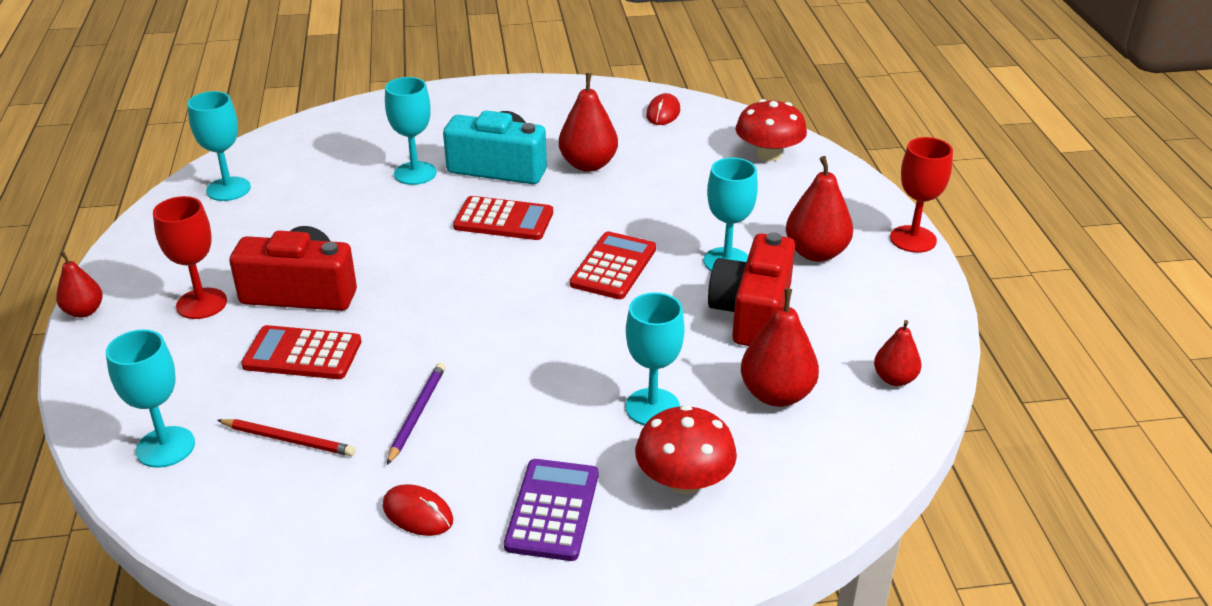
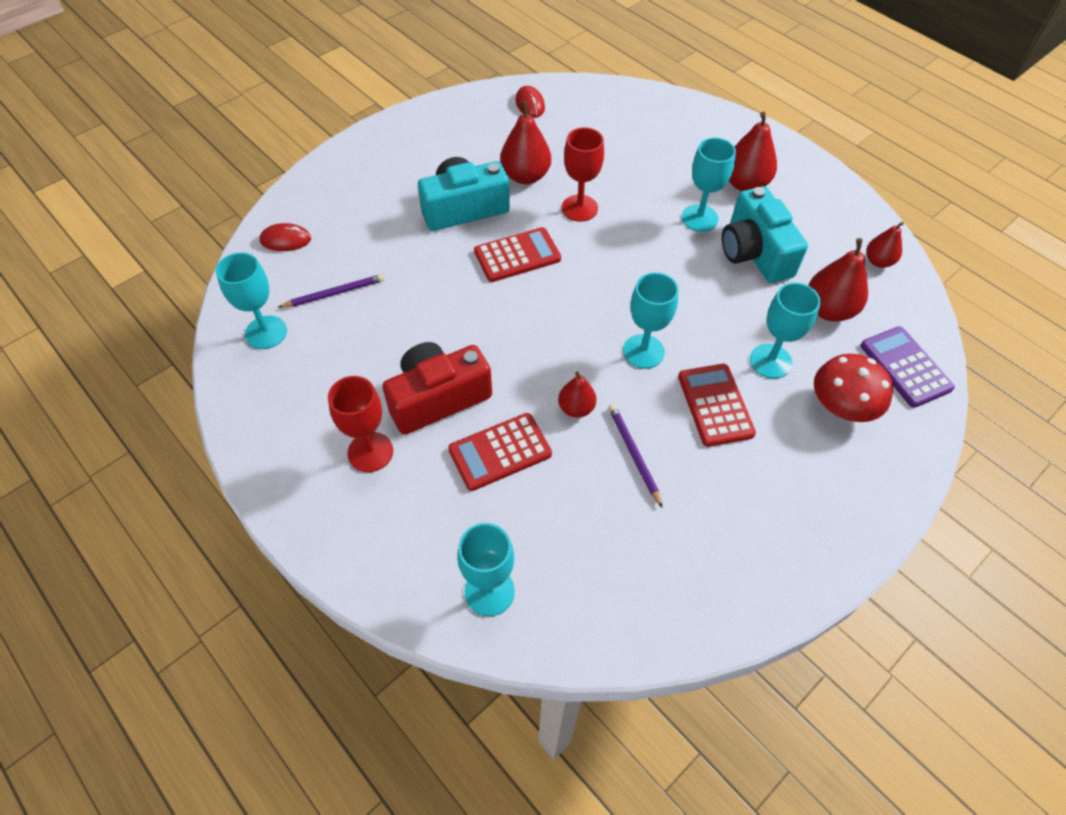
camera: 35 degrees left, 20 degrees up
red pear [56,252,103,318] -> red pear moved to [558,371,597,418]
red pencil [217,419,355,456] -> none
red mouse [383,484,453,536] -> red mouse moved to [260,223,311,251]
turquoise goblet [385,77,437,185] -> turquoise goblet moved to [623,272,678,369]
purple calculator [504,459,598,561] -> purple calculator moved to [860,326,955,408]
red calculator [570,232,656,299] -> red calculator moved to [678,364,756,447]
red camera [708,232,795,346] -> turquoise camera [722,186,808,283]
red mushroom [736,99,807,161] -> none
red goblet [890,137,953,253] -> red goblet moved to [562,127,604,222]
none -> purple pencil [278,274,385,308]

